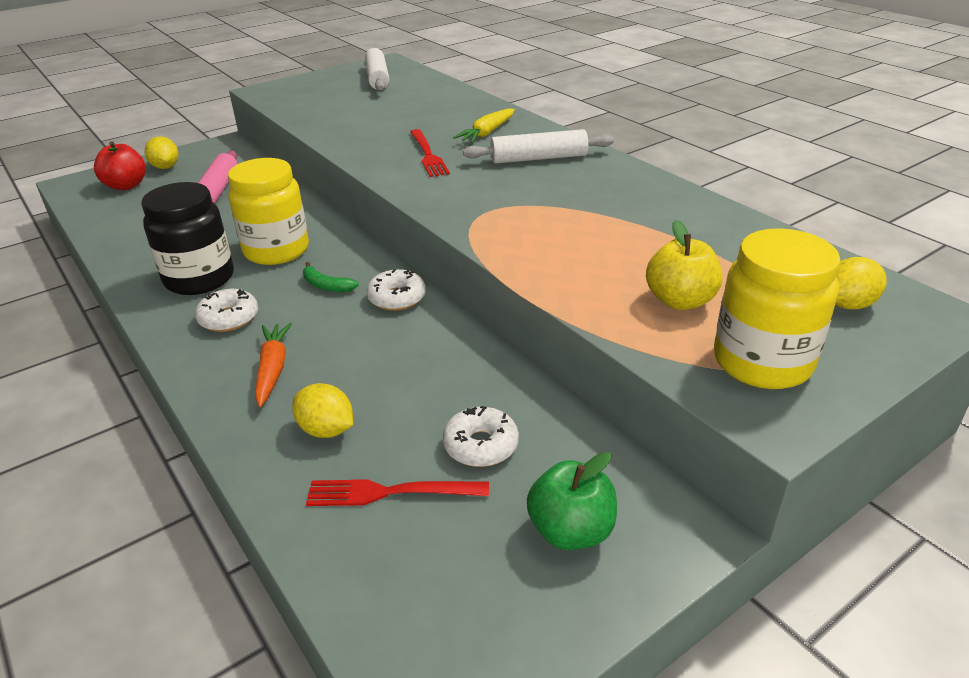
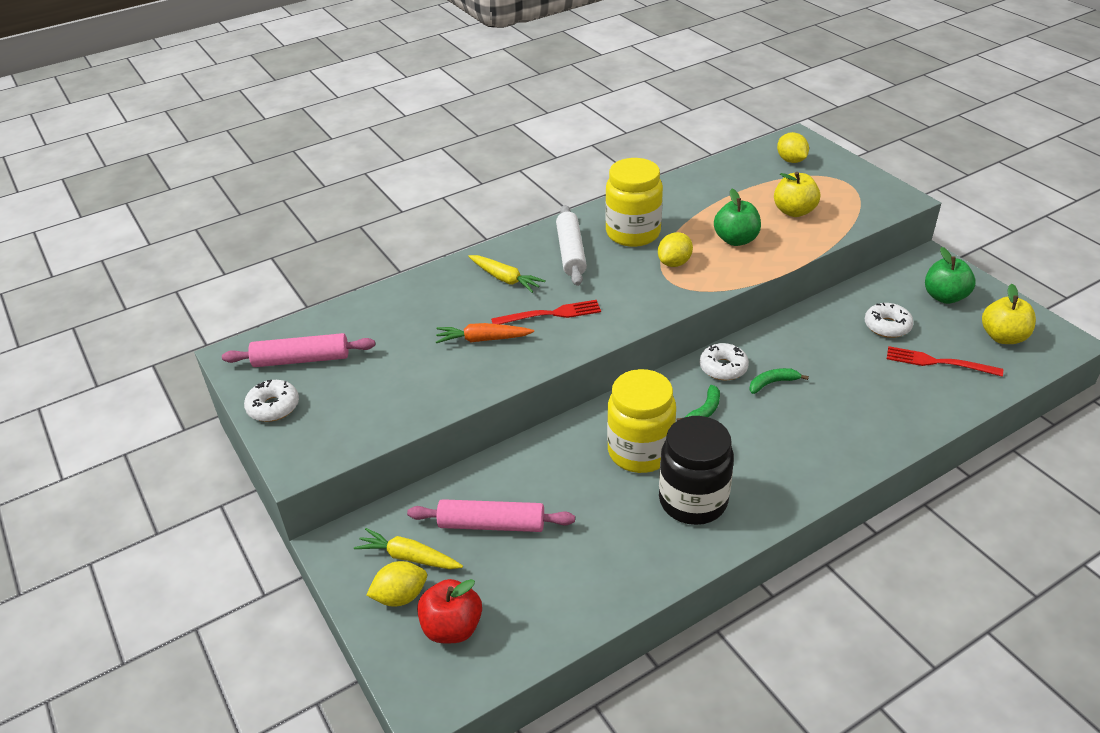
camera: 85 degrees left, 5 degrees up
white donut [195,289,258,332] -> white donut moved to [244,380,299,422]
orange carrot [255,323,292,407] -> orange carrot moved to [436,323,534,343]
yellow lemon [292,383,353,438] -> yellow lemon moved to [658,232,693,267]
red fork [306,479,489,506] -> red fork turned 105 degrees clockwise [887,346,1003,377]
white rolling pin [365,48,390,91] -> pink rolling pin [222,333,375,367]
yellow jar [714,228,841,389] -> yellow jar moved to [605,158,663,247]
none -> yellow carrot [354,528,463,569]
none -> green apple [714,189,761,246]
none -> green banana [749,368,809,394]
none -> yellow apple [982,284,1036,344]

